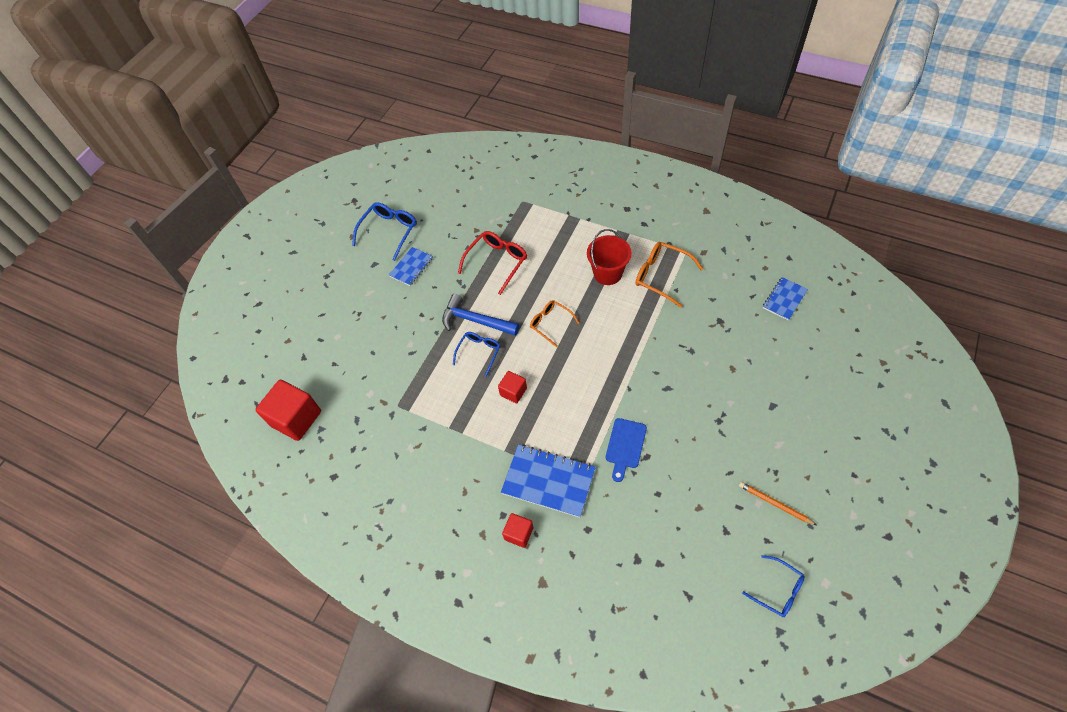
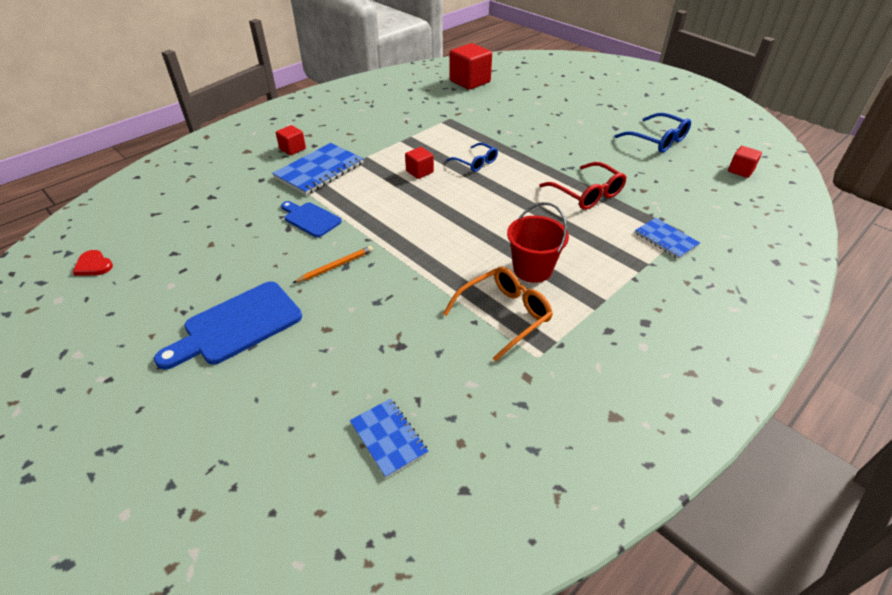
camera: 105 degrees right, 15 degrees down
blue notebook [389,247,433,286] -> blue notebook moved to [635,218,700,259]
blue hammer [442,294,519,336] -> none
orange glasses [530,300,579,348] -> none
orange pencil [739,482,817,525] -> orange pencil moved to [293,246,373,283]
blue glasses [742,555,805,617] -> red heart [73,250,113,276]
none -> blue cutting board [154,281,302,370]
none -> red cube [728,146,762,178]

